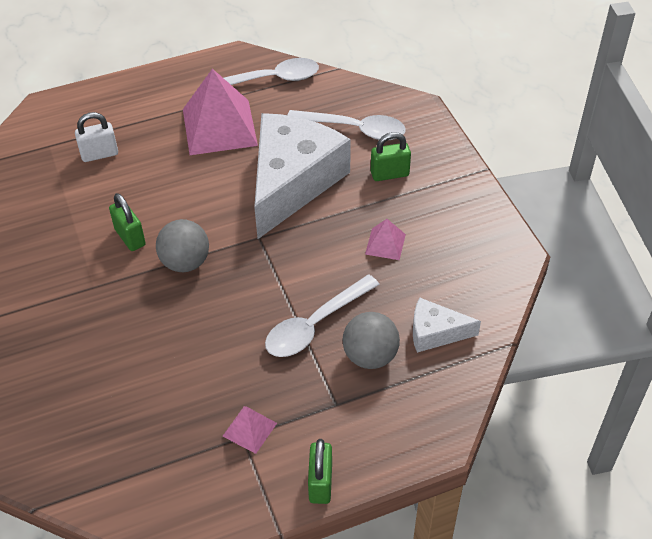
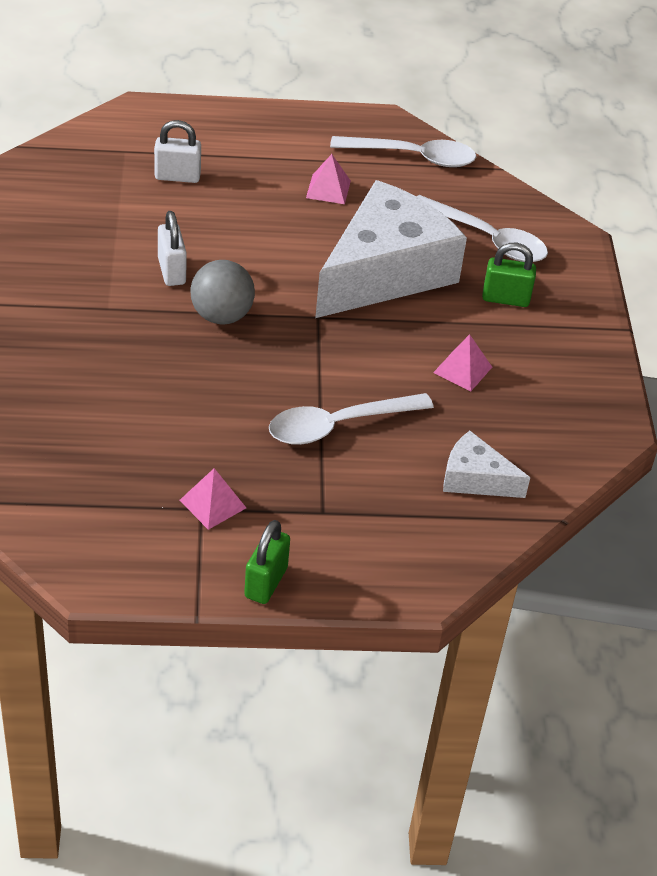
camera: 15 degrees right, 5 degrees down
green padlock [109,193,146,251] -> white padlock [158,211,187,286]
pink pyramid [183,69,258,155] -> pink pyramid [306,154,351,204], size x0.47
grey ball [342,312,400,369] -> none

